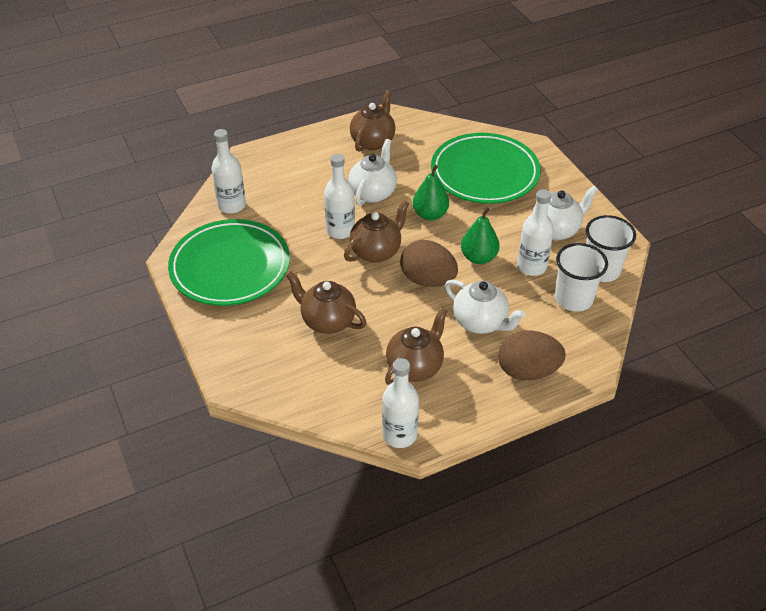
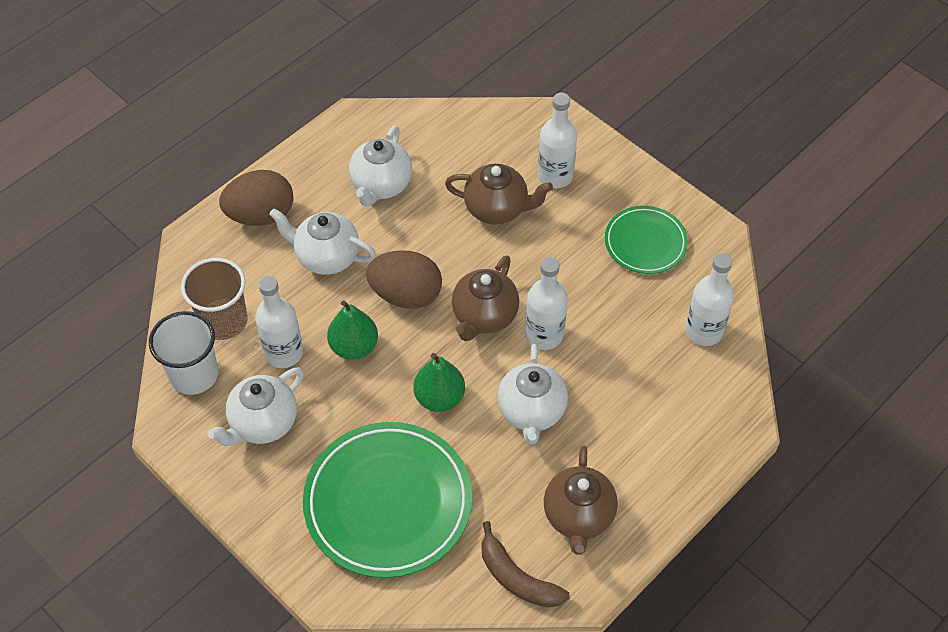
camera: 160 degrees right, 10 degrees up
green plate [168,219,290,306] -> green plate [605,206,688,274], size x0.55
white bottle [382,358,419,448] -> white bottle moved to [537,93,577,188]
brown teapot [385,308,447,385] -> white teapot [349,126,412,206]
white cup [555,243,608,312] -> brown cup [181,258,248,340]
none -> brown banana [481,521,570,608]

